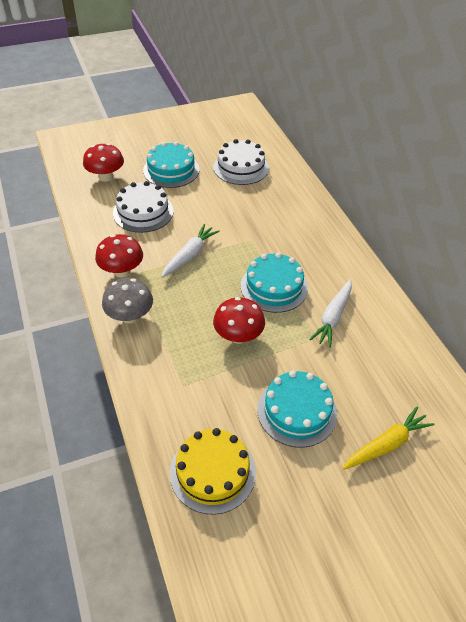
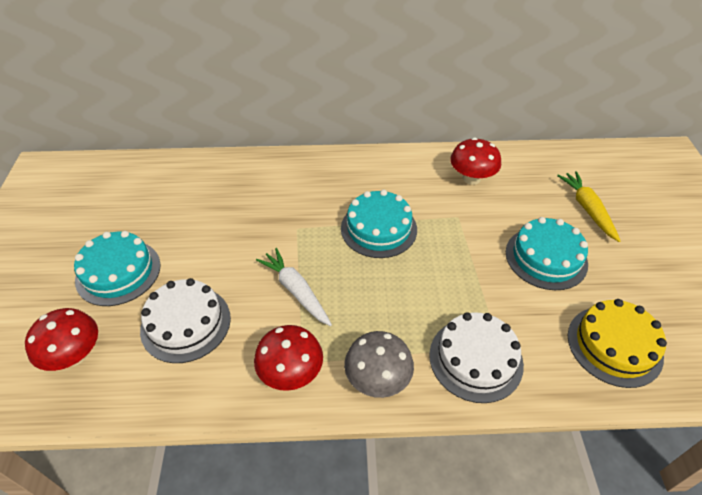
camera: 70 degrees left, 0 degrees up
white cake [213,139,269,185] -> white cake moved to [429,312,524,403]
red mushroom [213,297,265,344] -> red mushroom moved to [450,138,501,185]
white carrot [309,280,352,348] -> none

